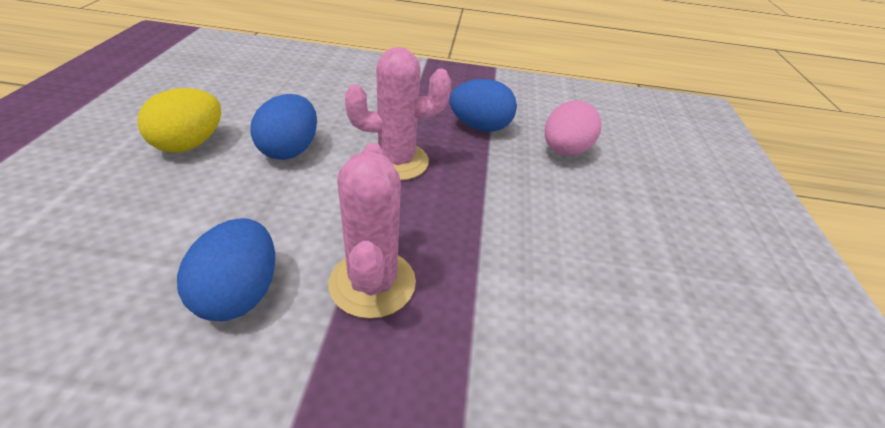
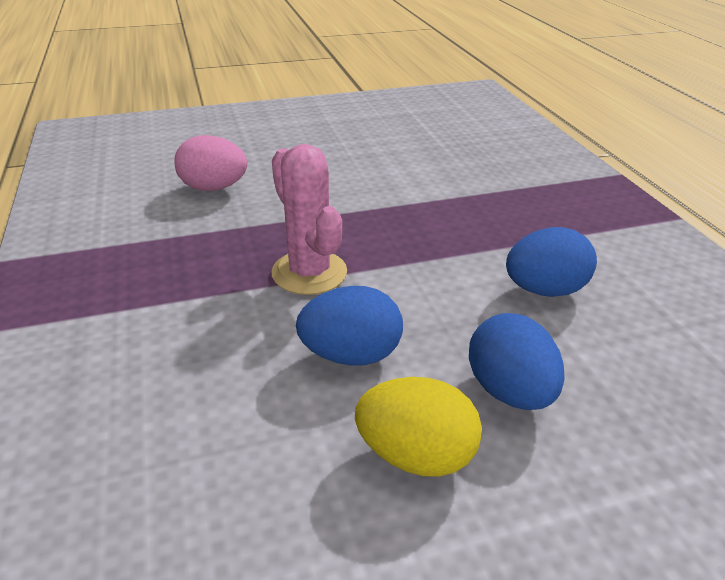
camera: 110 degrees left, 5 degrees down
pink cactus [329,143,416,319] -> none
blue egg [450,79,517,132] -> blue egg moved to [469,313,565,410]

